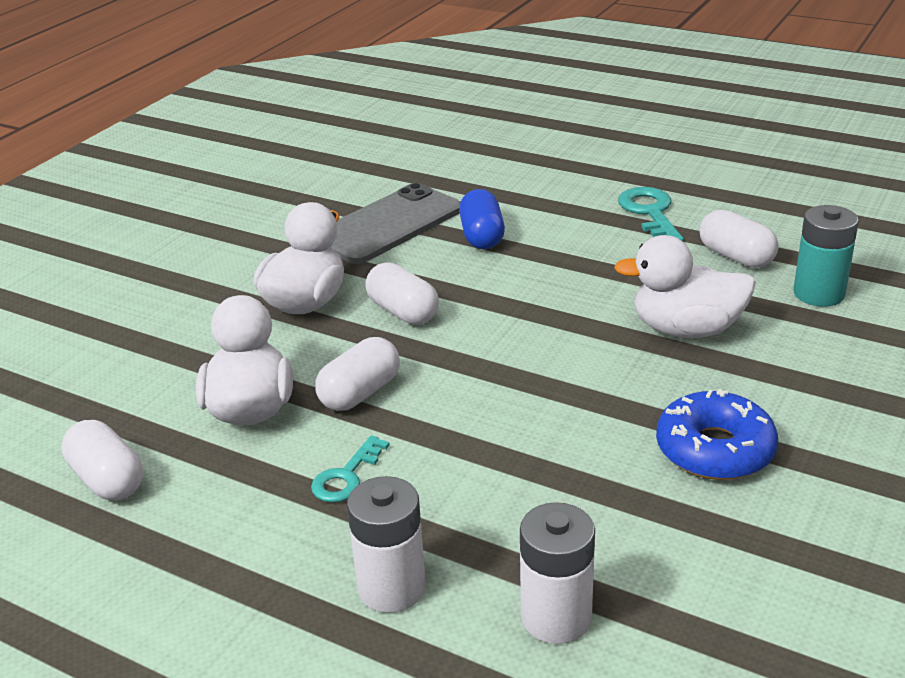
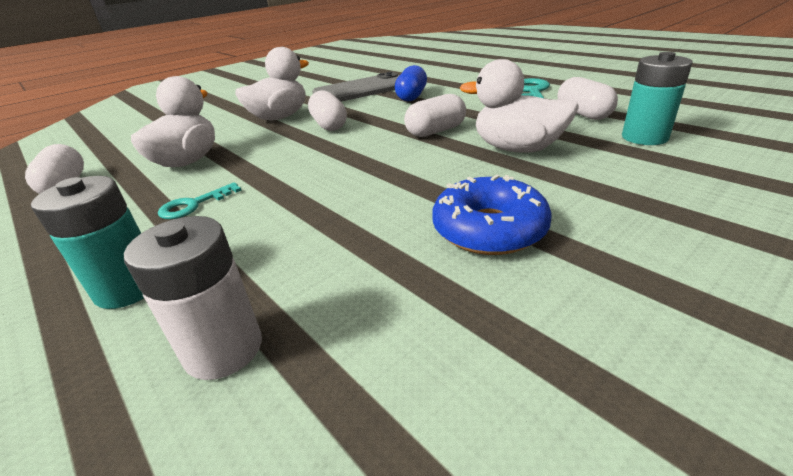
camera: 20 degrees right, 0 degrees up
white capsule [315,337,400,411] -> white capsule moved to [404,94,466,137]
white battery [347,476,426,613] -> turquoise battery [31,176,144,309]

